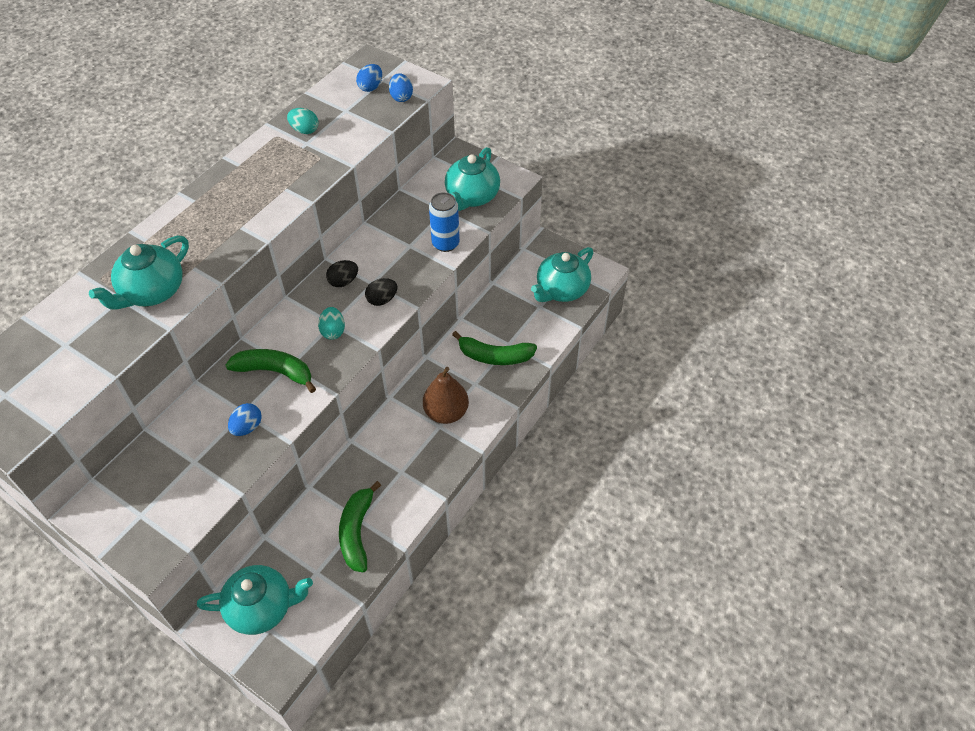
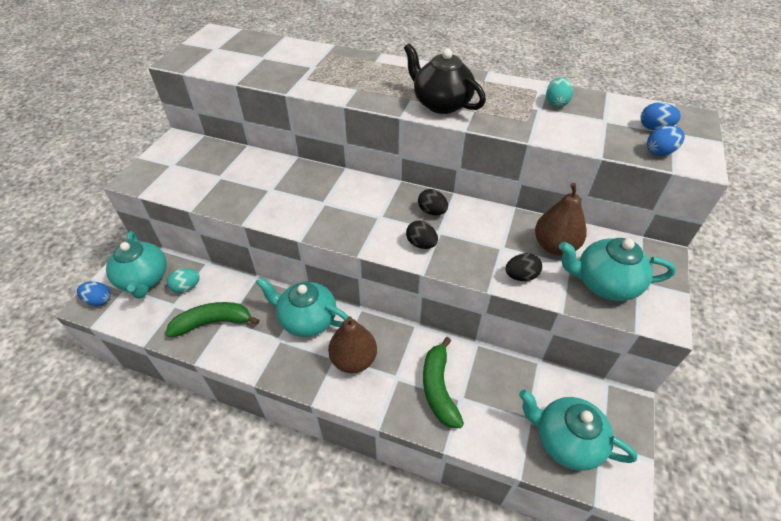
camera: 75 degrees right, 5 degrees down
turquoise teapot [89,236,189,310] -> turquoise teapot moved to [256,277,349,337]
green banana [226,349,316,393] -> none
blue egg [228,403,262,436] -> blue egg moved to [77,281,111,306]
turquoise egg [318,307,345,340] -> turquoise egg moved to [167,268,200,293]
blue can [429,192,460,252] -> black egg [506,253,542,281]
none -> black teapot [404,43,486,114]
none -> brown pear [535,183,587,255]

